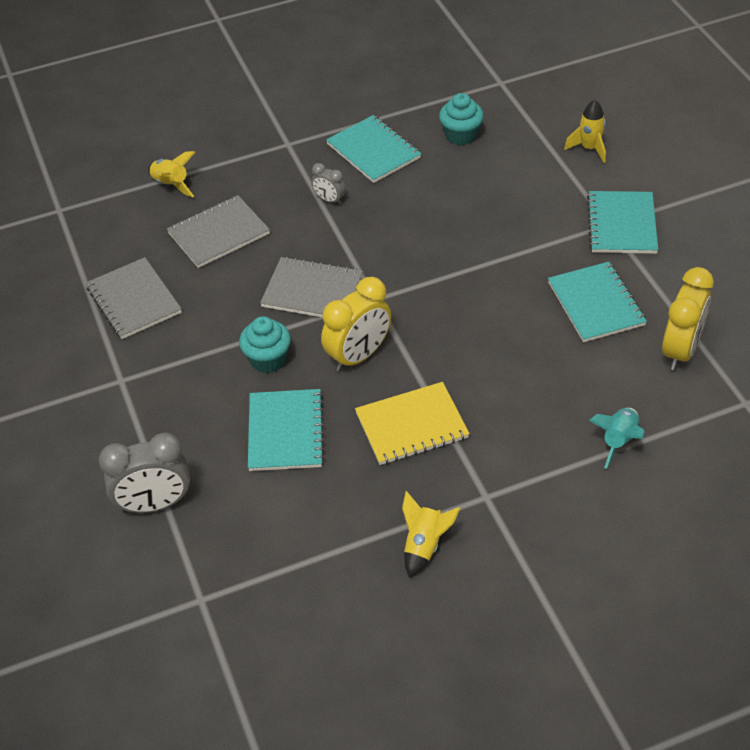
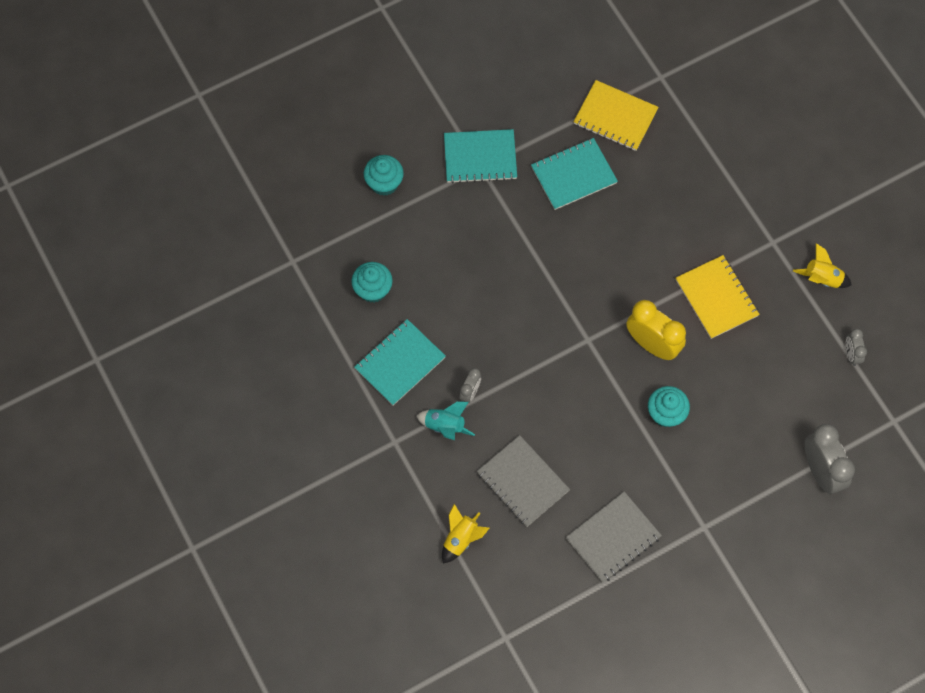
camera: 100 degrees left, 20 degrees up
turquoise notebook [248,389,325,471] -> none
grey notebook [260,257,363,318] -> none
yellow rocket [564,100,606,163] -> turquoise cupcake [364,155,404,196]
turquoise rocket [589,408,645,469] -> turquoise rocket moved to [417,401,475,440]
yellow clock [662,267,714,370] -> yellow notebook [573,80,659,151]
none -> grey clock [846,329,867,366]

